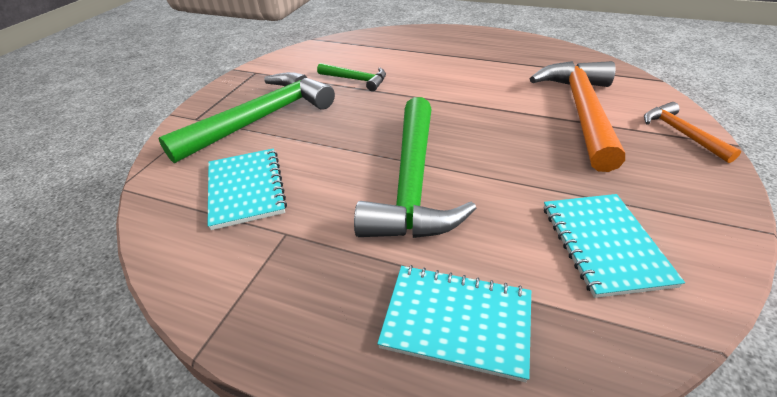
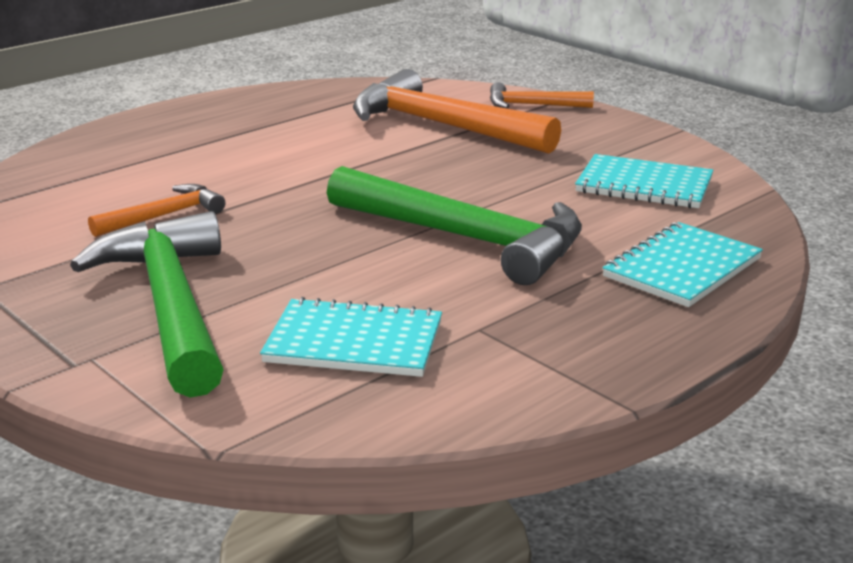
camera: 65 degrees left, 15 degrees down
green hammer [317,63,386,91] -> orange hammer [88,184,225,237]

